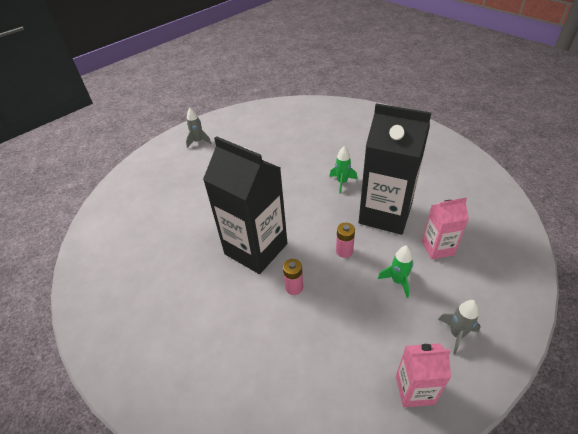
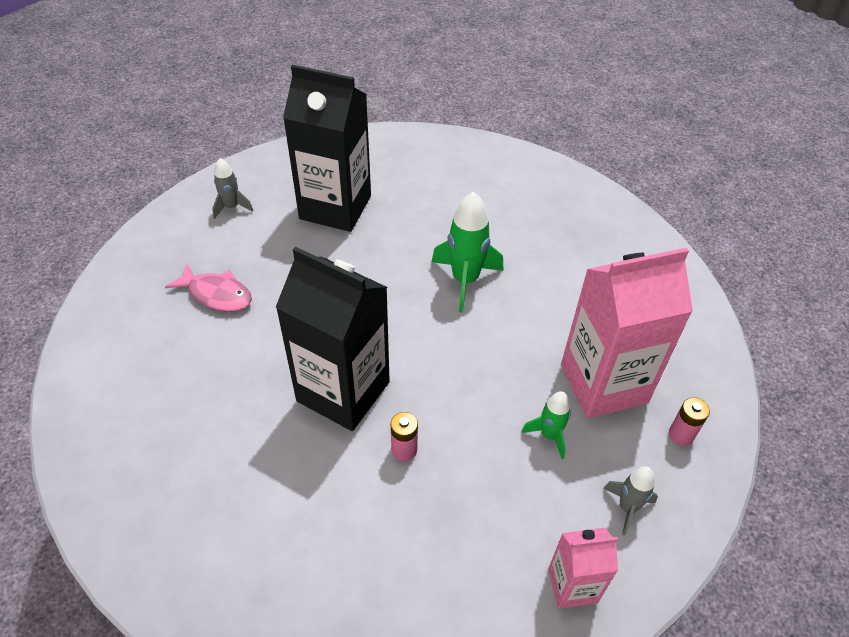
camera: 10 degrees left, 5 degrees up
green rocket [330,146,357,194] -> green rocket [431,192,503,313], size x1.73
pink battery [336,223,355,258] -> pink battery moved to [669,397,710,446]
black carton [359,103,431,235] -> black carton moved to [283,65,371,232]
pink carton [422,198,469,259] -> pink carton [561,248,693,418], size x1.96
none -> pink fish [165,264,252,312]

